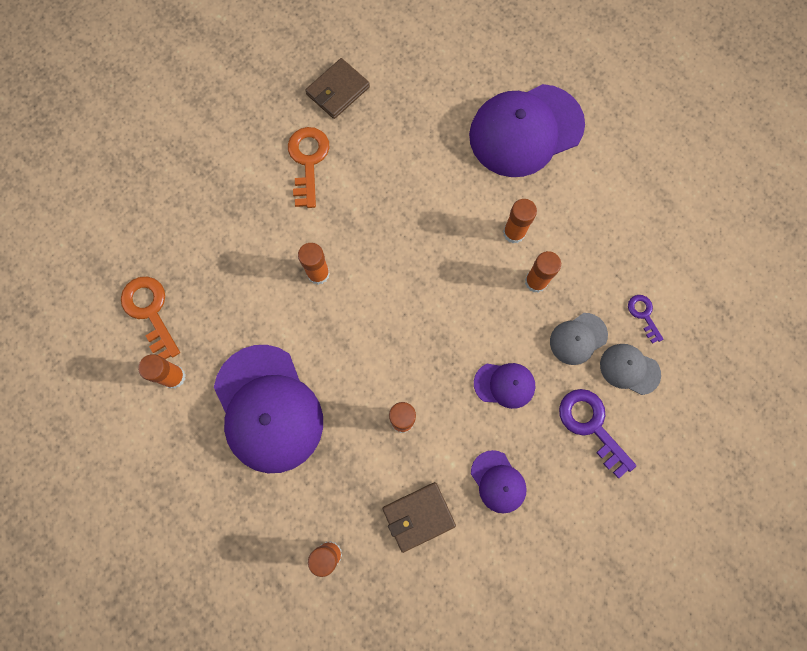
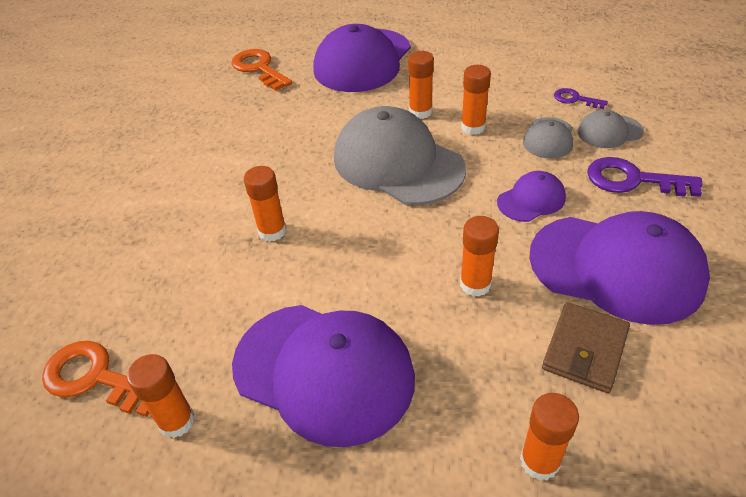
camera: 35 degrees left, 30 degrees down
orange key [288,127,329,208] -> orange key moved to [231,49,292,91]
brown wallet [305,58,370,119] -> none
purple cap [471,450,527,514] -> purple cap [529,211,710,325], size x2.11
none -> grey cap [334,106,466,205]

